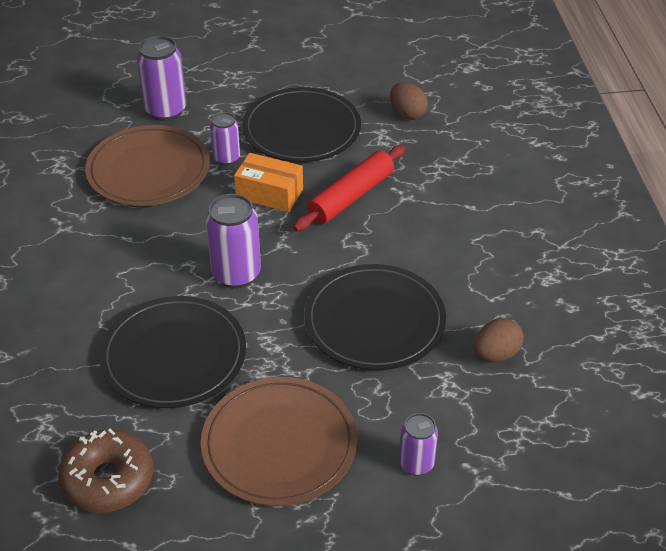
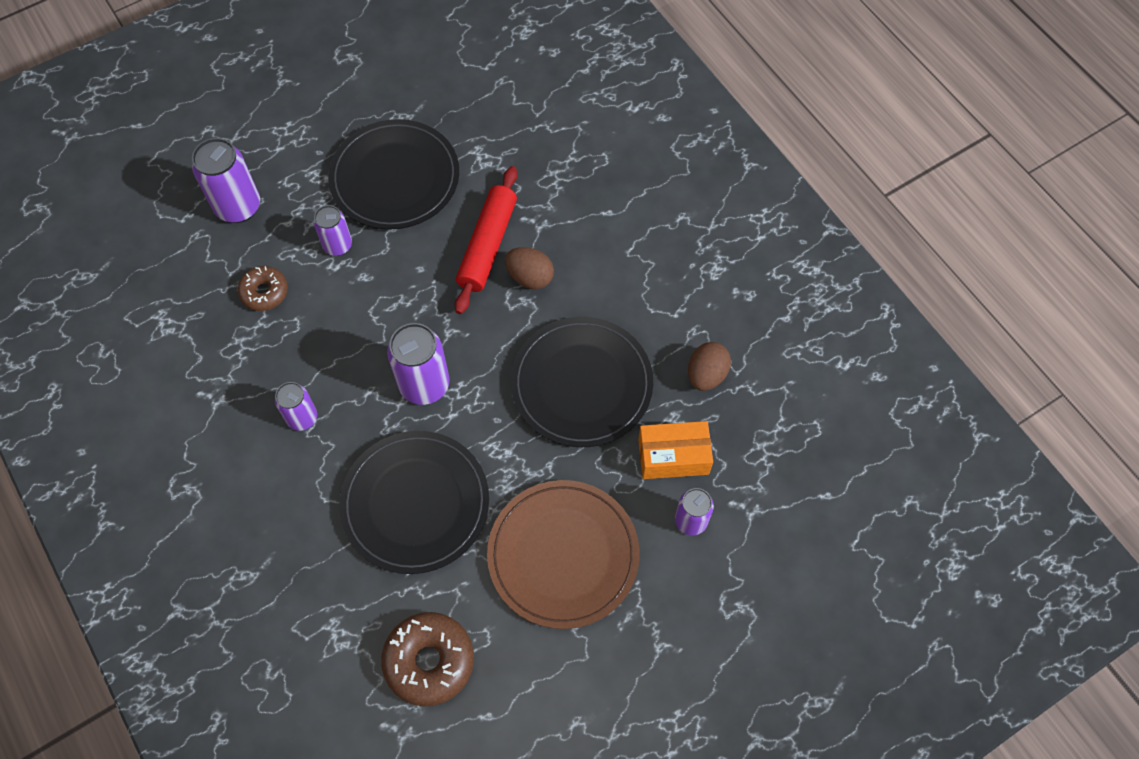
camera: 25 degrees left, 20 degrees up
brown plate [85,125,210,206] -> brown donut [238,266,288,311]
orange box [234,153,303,212] -> orange box moved to [638,421,713,479]
brown egg [390,82,428,120] -> brown egg moved to [505,247,554,289]
none -> purple can [275,382,317,431]

